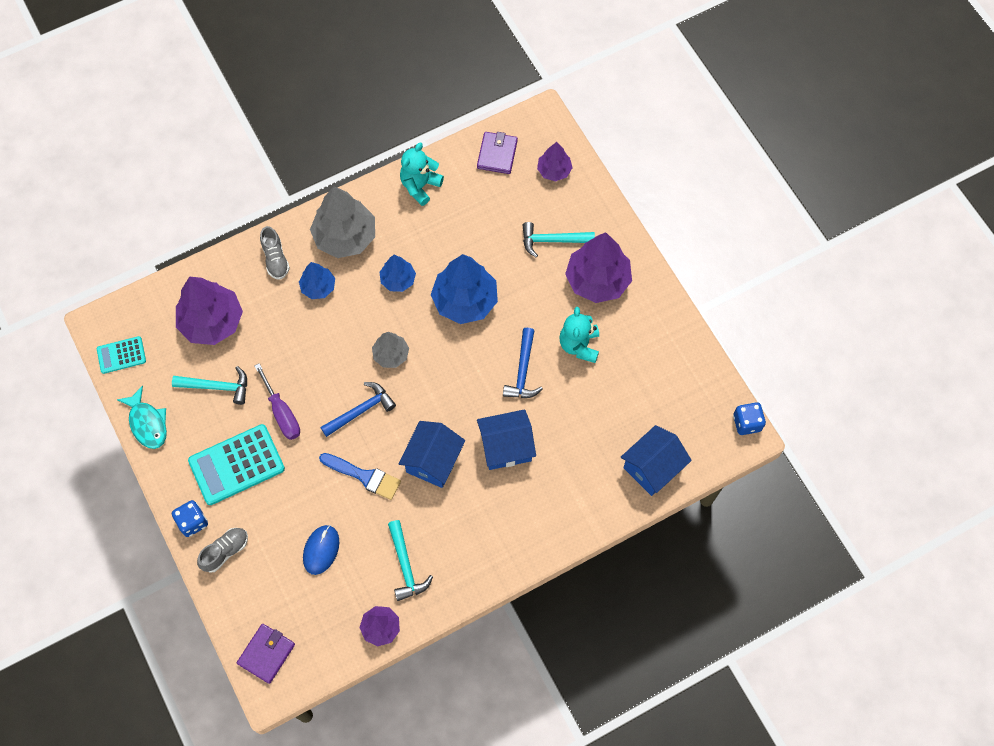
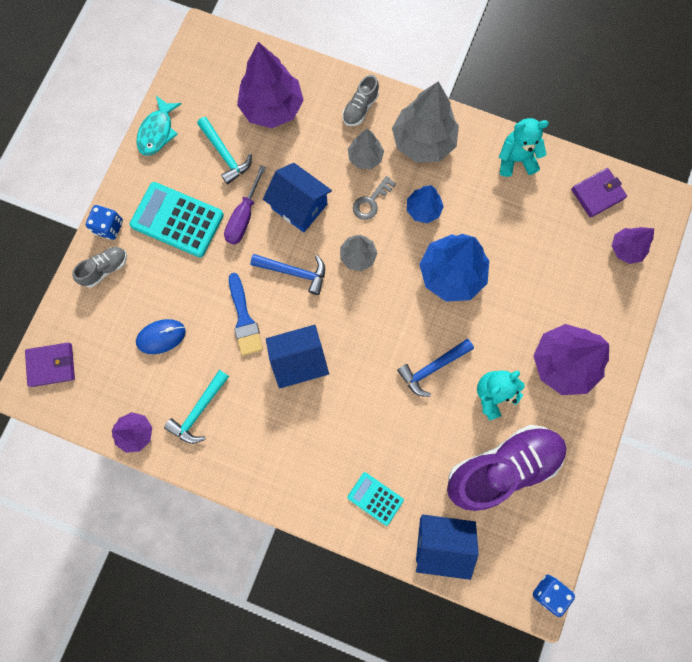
camera: 50 degrees right, 10 degrees up
turquoise calculator [97,336,146,374] -> turquoise calculator moved to [348,472,404,526]
grey shoe [197,528,248,573] -> grey shoe turned 45 degrees counterclockwise [72,247,127,287]
blue tree [299,262,335,299] -> grey tree [348,128,384,169]
blue house [477,409,536,470] -> blue house moved to [263,163,332,233]
turquoise hammer [522,222,595,257] -> none
none -> grey key [353,176,396,220]
none -> purple shoe [447,425,567,511]

